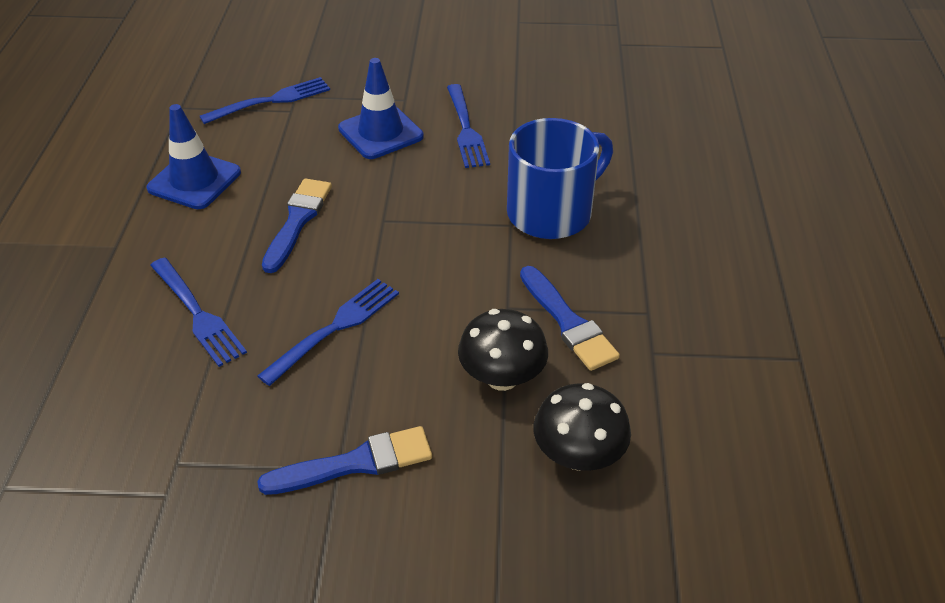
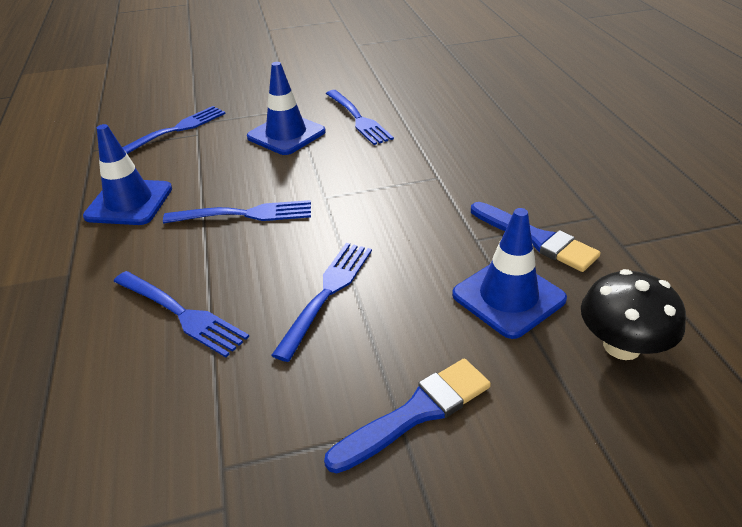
camera: 15 degrees left, 5 degrees down
blue brush [262,178,332,273] -> blue fork [163,200,311,223]
black mushroom [458,309,548,391] -> blue traffic cone [452,208,567,339]
blue mug [507,118,613,239] -> none

